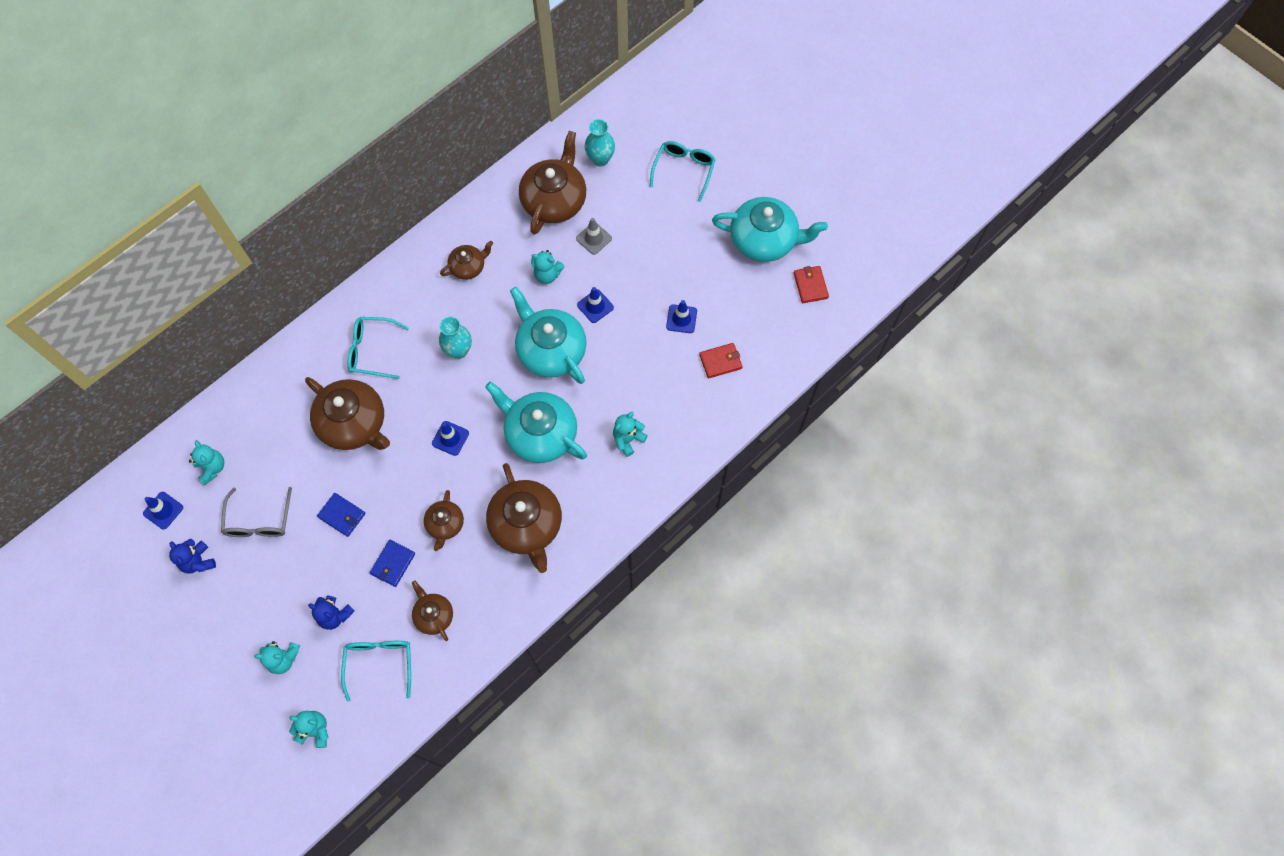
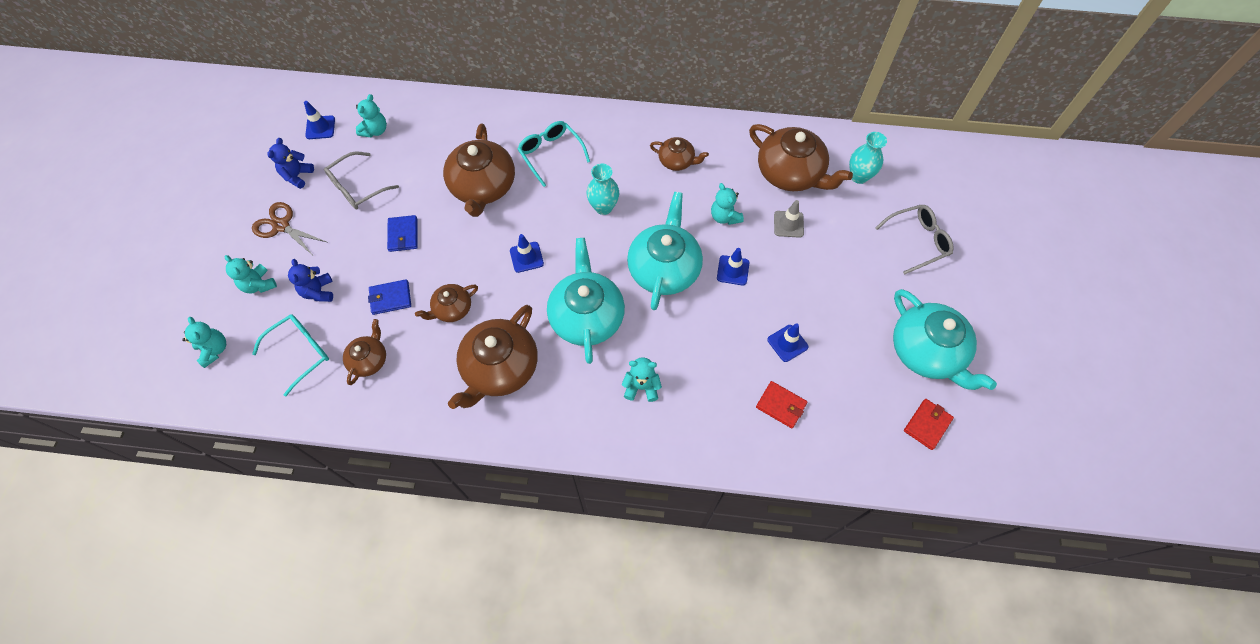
camera: 50 degrees right, 5 degrees down
brown teapot [519,131,586,235] -> brown teapot turned 60 degrees clockwise [749,124,853,191]
turquoise glasses [650,141,716,202] -> grey glasses [875,205,954,275]
none -> brown scissors [252,202,326,254]

